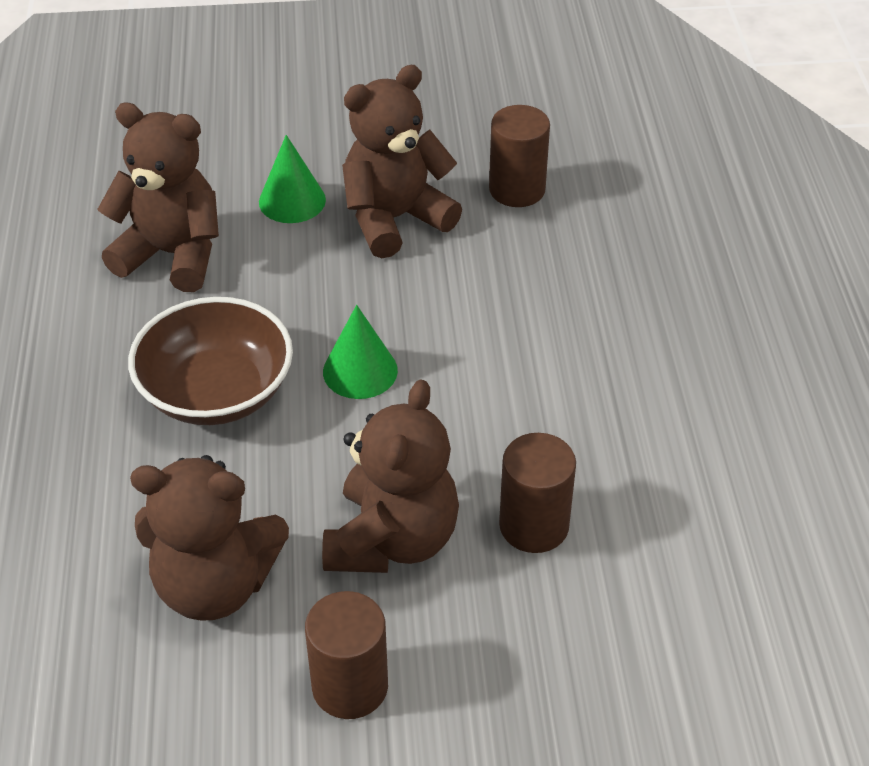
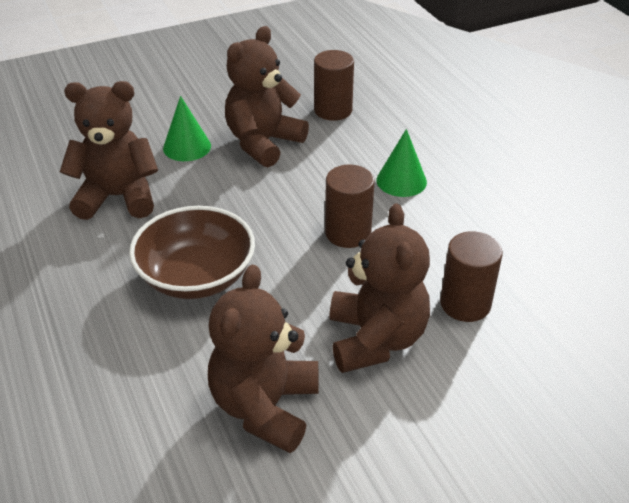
camera: 20 degrees left, 5 degrees down
brown teddy bear [130,455,289,621] -> brown teddy bear turned 120 degrees clockwise [208,265,318,453]
brown cylinder [305,591,388,719] -> brown cylinder moved to [325,165,375,248]
green cone [323,305,398,399] -> green cone moved to [377,129,427,197]

